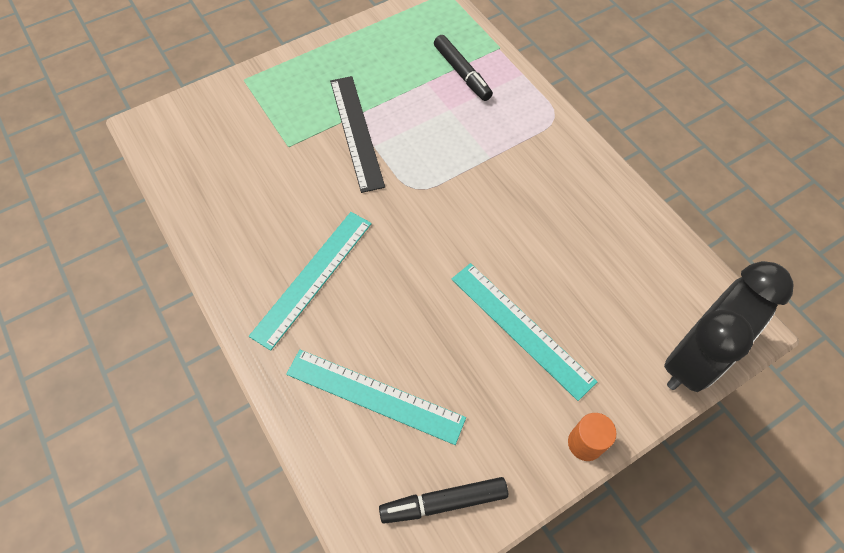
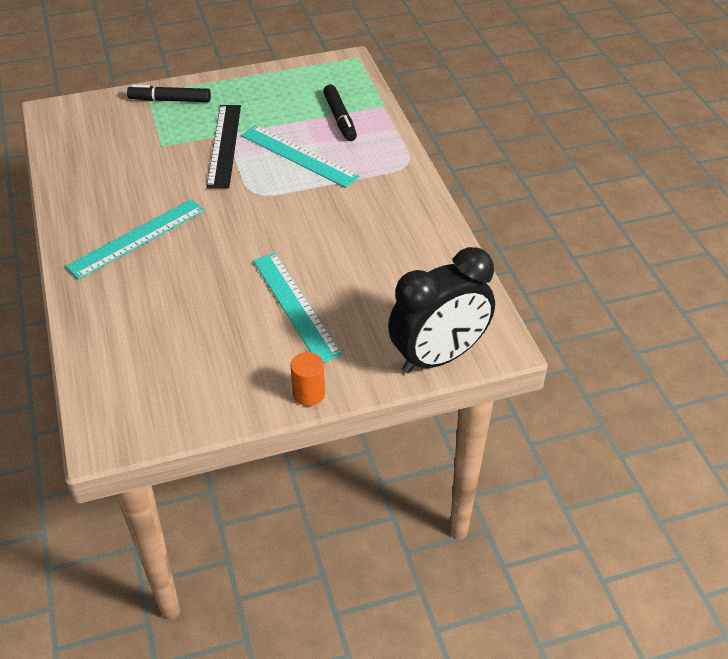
camera: 15 degrees right, 15 degrees down
turquoise ruler [286,350,466,445] -> turquoise ruler moved to [241,125,360,188]
black marker [379,477,508,524] -> black marker moved to [127,85,211,102]

